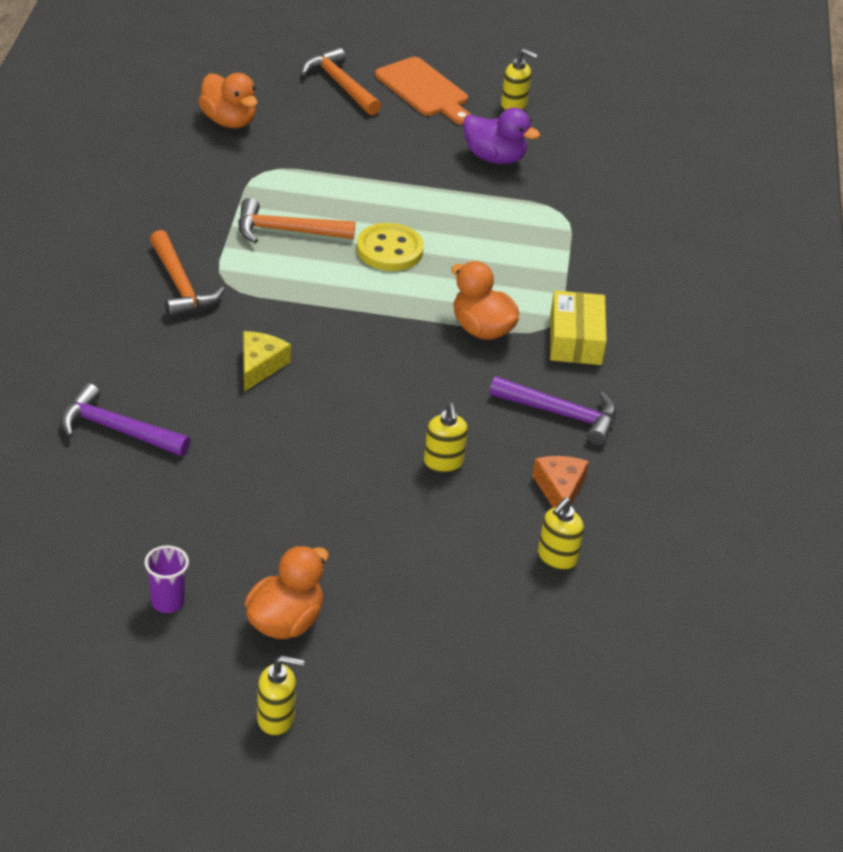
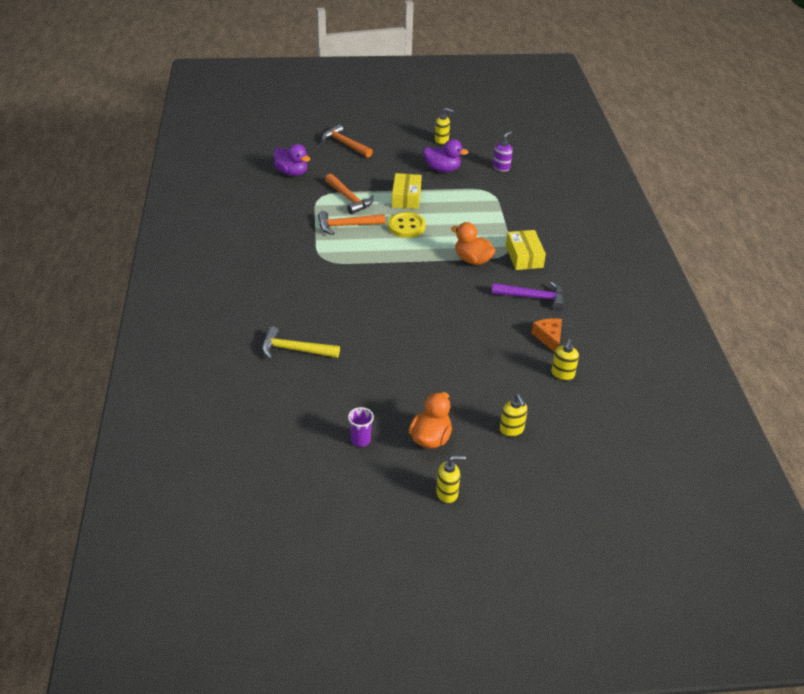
camera: 10 degrees left, 0 degrees up
purple hammer [60,383,190,456] -> yellow hammer [262,327,340,359]
orange hammer [150,230,225,318] -> orange hammer moved to [325,174,374,214]
orange duck [198,73,258,128] -> purple duck [274,144,310,176]
yellow cheese [243,331,291,392] -> none
orange cutting board [375,57,471,125] -> none
yellow soap dispenser [424,403,468,473] -> yellow soap dispenser moved to [500,394,528,437]
none -> yellow box [392,173,422,209]
none -> purple soap dispenser [493,131,512,171]

